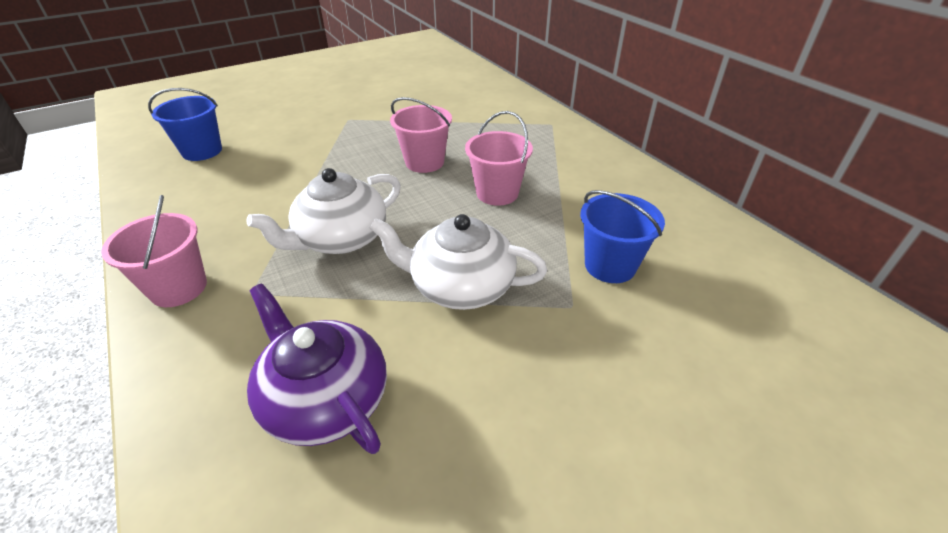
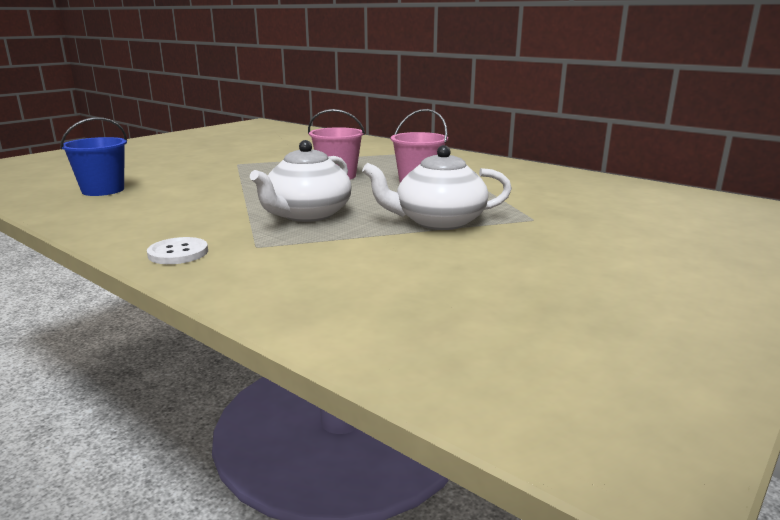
camera: 20 degrees left, 20 degrees down
pink bucket [101,195,207,307] -> white button [147,237,208,264]
purple teapot [247,284,387,454] -> none
blue bucket [580,190,665,283] -> none

